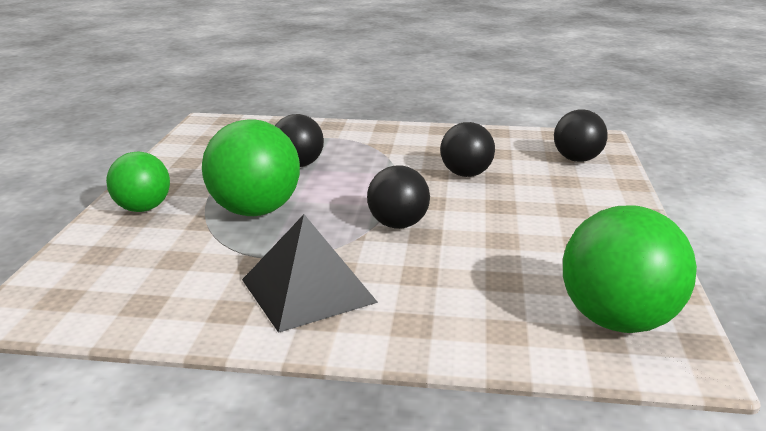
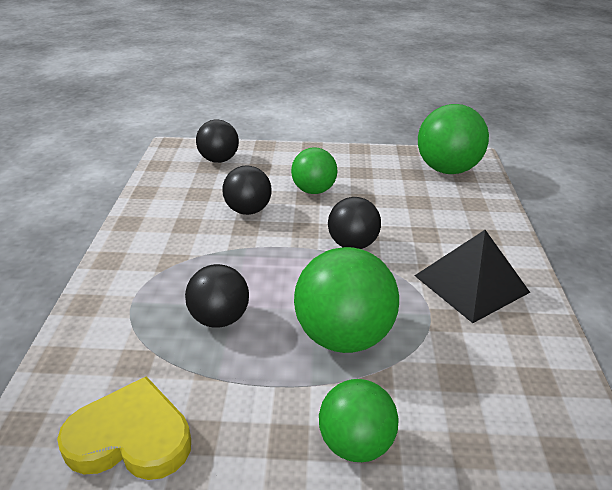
camera: 95 degrees left, 10 degrees up
none -> yellow heart [57,376,191,480]
none -> green ball [291,147,338,194]

